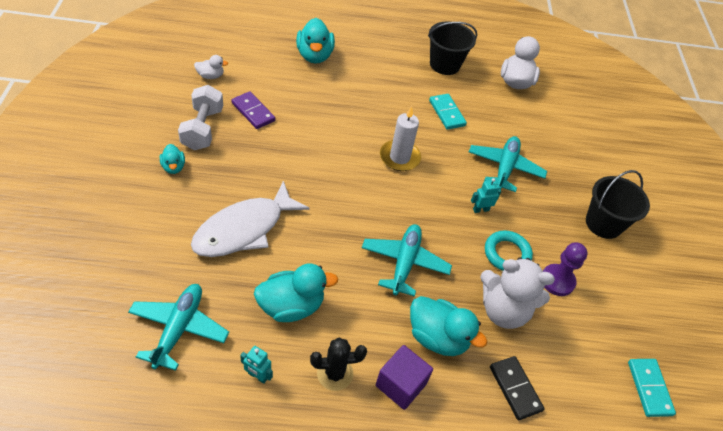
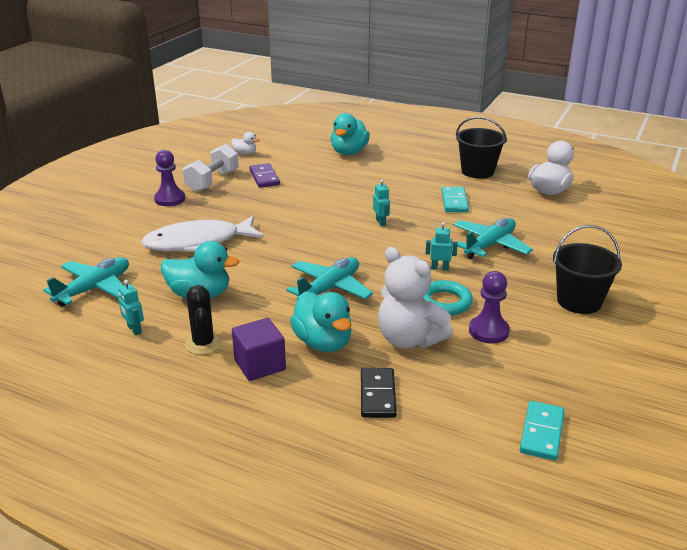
camera: 30 degrees right, 20 degrees down
turquoise duck [160,144,185,174] -> purple pawn [154,150,185,206]
black cactus [310,338,367,391] -> black cactus turned 60 degrees clockwise [185,285,222,355]
white candle [380,106,421,171] -> turquoise robot [373,179,390,227]

